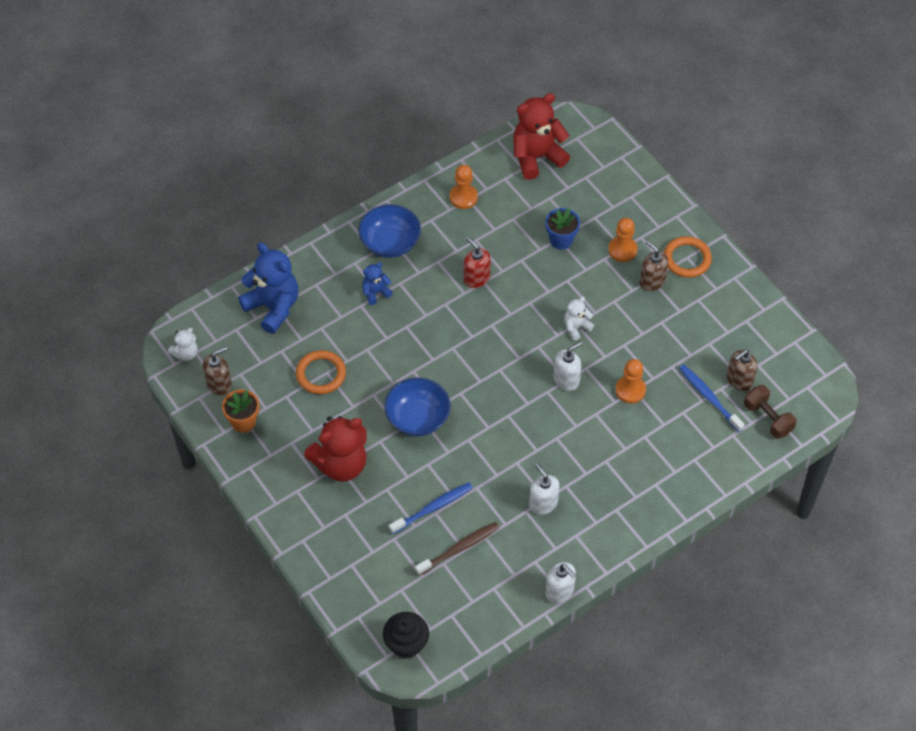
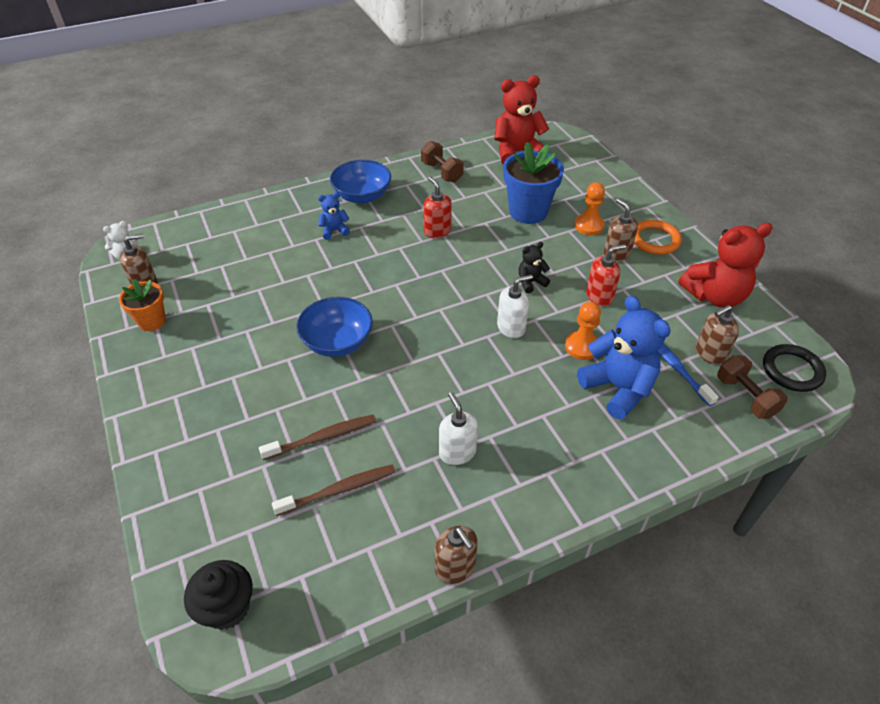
camera: 10 degrees right, 10 degrees down
blue teddy bear [238,243,298,334] -> blue teddy bear moved to [577,296,671,420]
orange ring [296,350,346,394] -> none
red teddy bear [304,416,367,482] -> red teddy bear moved to [678,223,773,308]
blue toothbrush [389,482,473,534] -> brown toothbrush [259,414,376,460]
orange pawn [450,165,478,209] -> brown dumbbell [421,141,464,183]
blue flower pot [545,208,580,250] -> blue flower pot [503,142,564,224], size x1.68
white soap dispenser [546,562,576,603] -> brown soap dispenser [435,526,478,584]
white teddy bear [564,297,594,340] -> black teddy bear [519,242,550,293]
none -> red soap dispenser [586,244,626,306]
none -> black ring [763,344,826,392]

